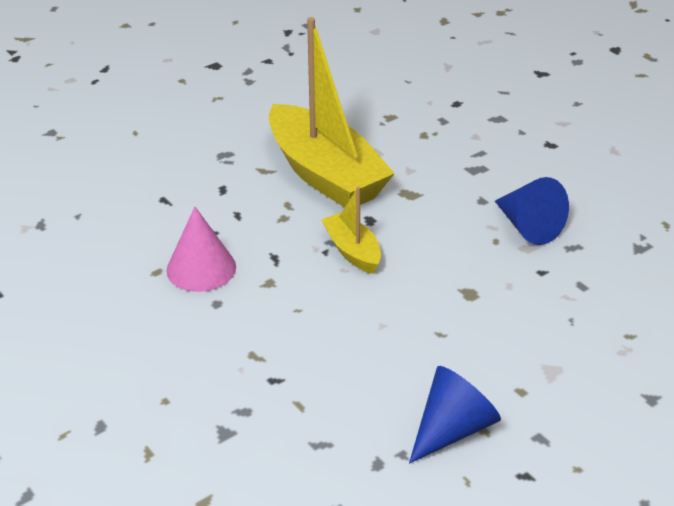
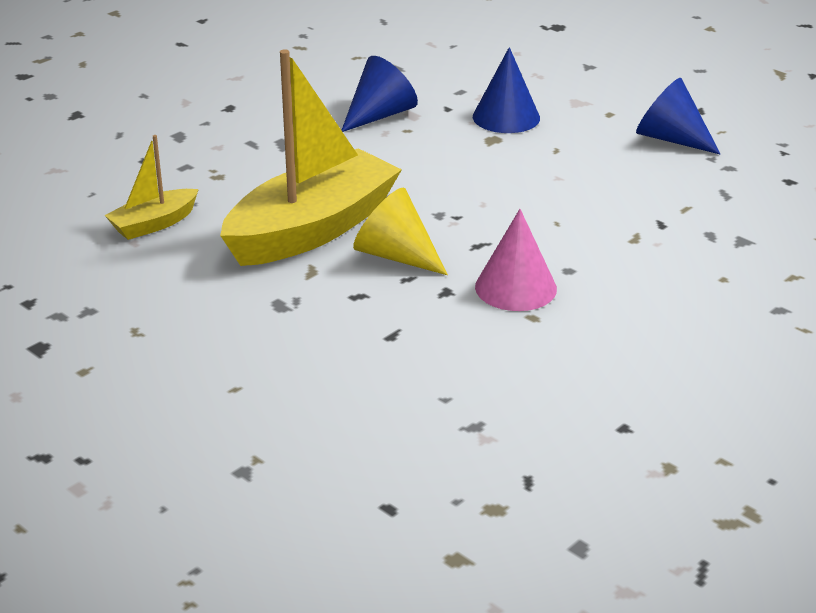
camera: 100 degrees left, 5 degrees down
yellow boat [321,187,381,274] -> yellow boat moved to [105,135,199,240]
none -> yellow cone [353,188,448,275]
none -> blue cone [473,47,540,133]

